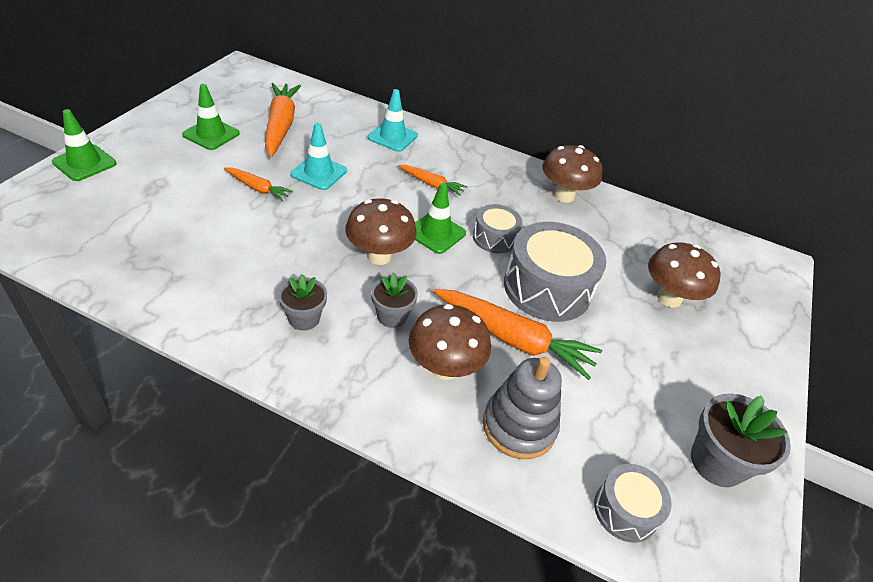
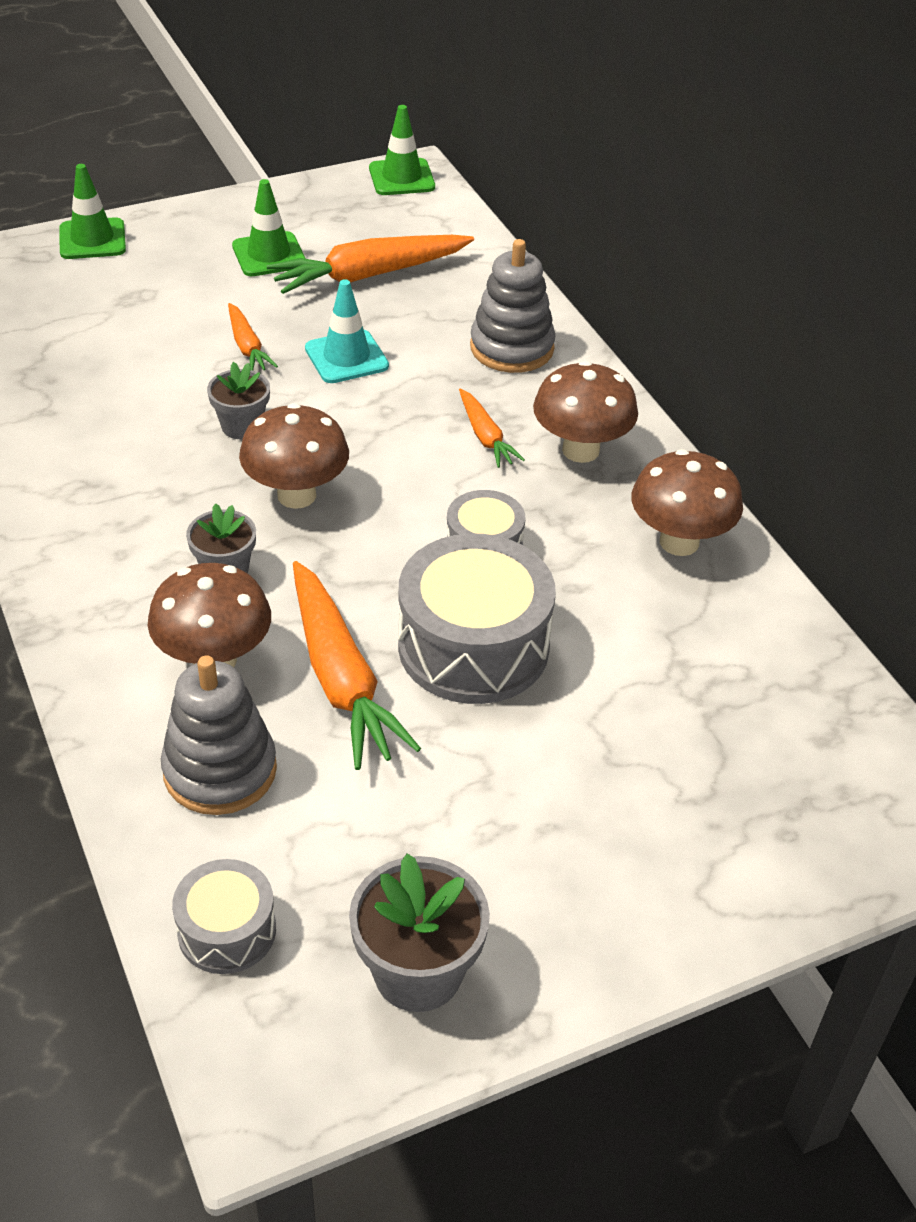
camera: 45 degrees right, 0 degrees up
orange carrot [265,83,301,157] -> orange carrot turned 150 degrees counterclockwise [267,235,474,294]
grey flower pot [278,274,327,331] -> grey flower pot moved to [207,362,270,439]
turquoise traffic cone [368,89,418,152] -> grey stacking toy [470,239,555,373]
green traffic cone [415,183,466,254] -> green traffic cone moved to [369,105,435,195]
brown mushroom [648,242,721,308] -> brown mushroom moved to [533,361,638,463]

